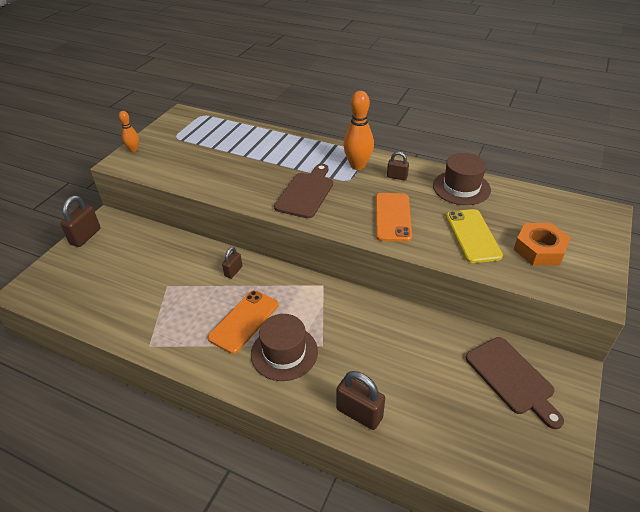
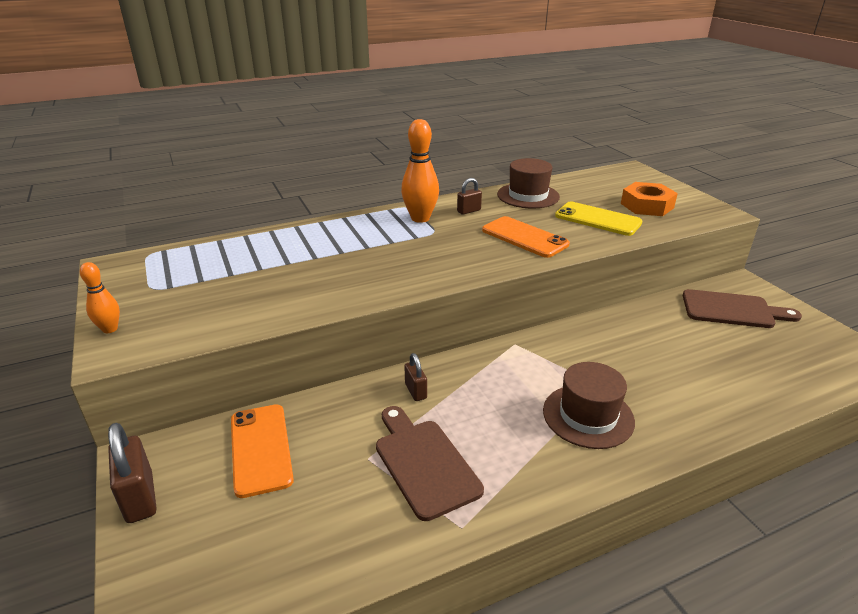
camera: 50 degrees left, 10 degrees down
orange phone [207,290,279,354] -> orange phone moved to [231,404,294,498]
brown cutting board [274,164,333,219] -> brown cutting board moved to [376,406,484,521]
brown padlock [336,371,385,430] -> none

